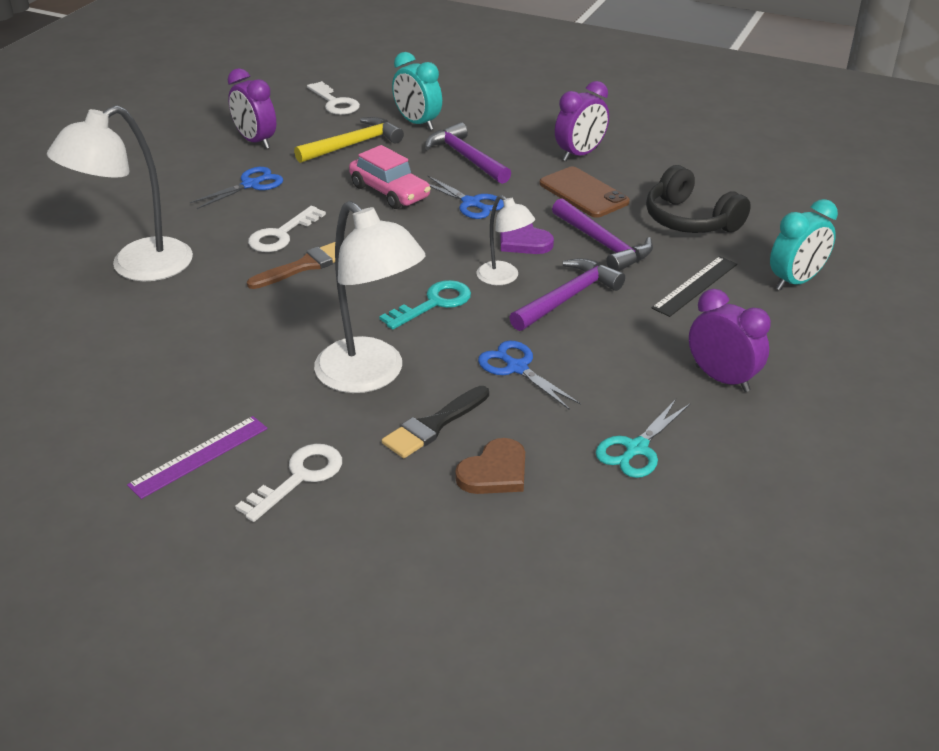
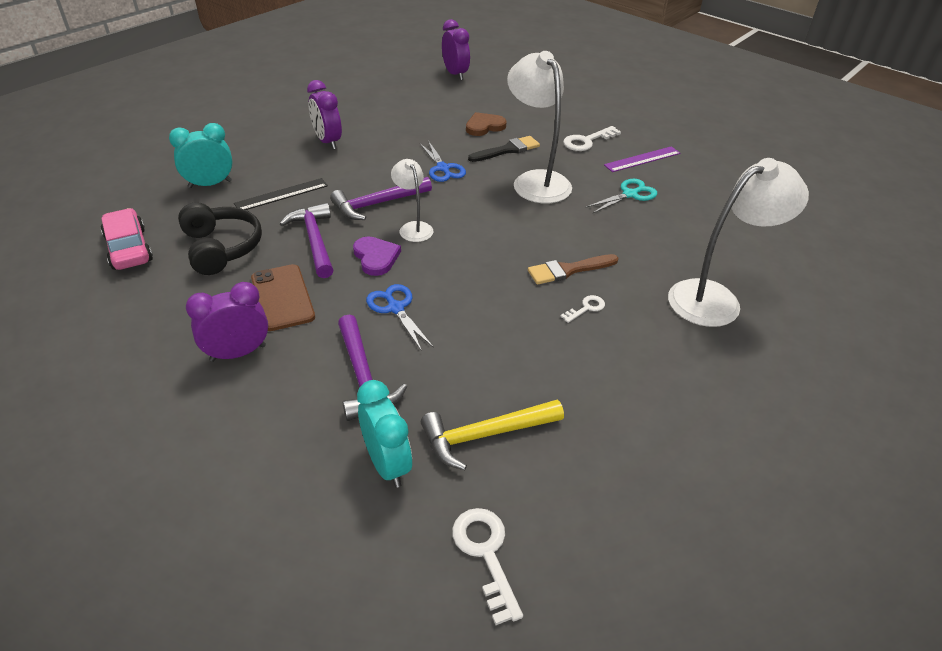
camera: 165 degrees left, 5 degrees up
blue scissors [190,167,284,209] -> none
purple clock [228,68,276,149] -> purple clock moved to [442,19,470,80]
white key [248,206,326,252] -> white key [560,295,605,323], size x0.58
pink car [349,145,431,209] -> pink car moved to [101,208,153,270]
turquoise key [379,280,471,330] -> none
turquoise scissors [595,399,690,478] -> turquoise scissors moved to [586,179,657,213]

